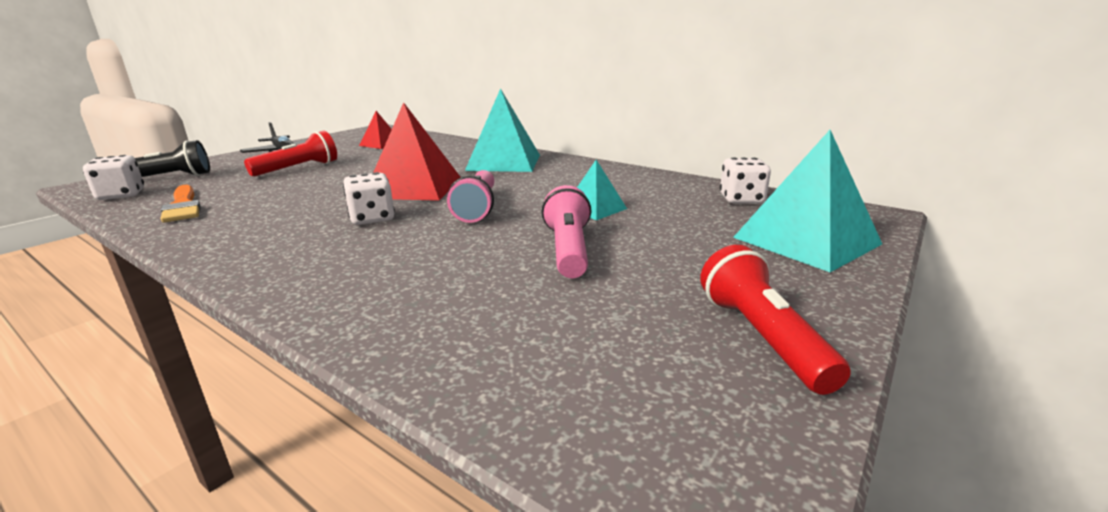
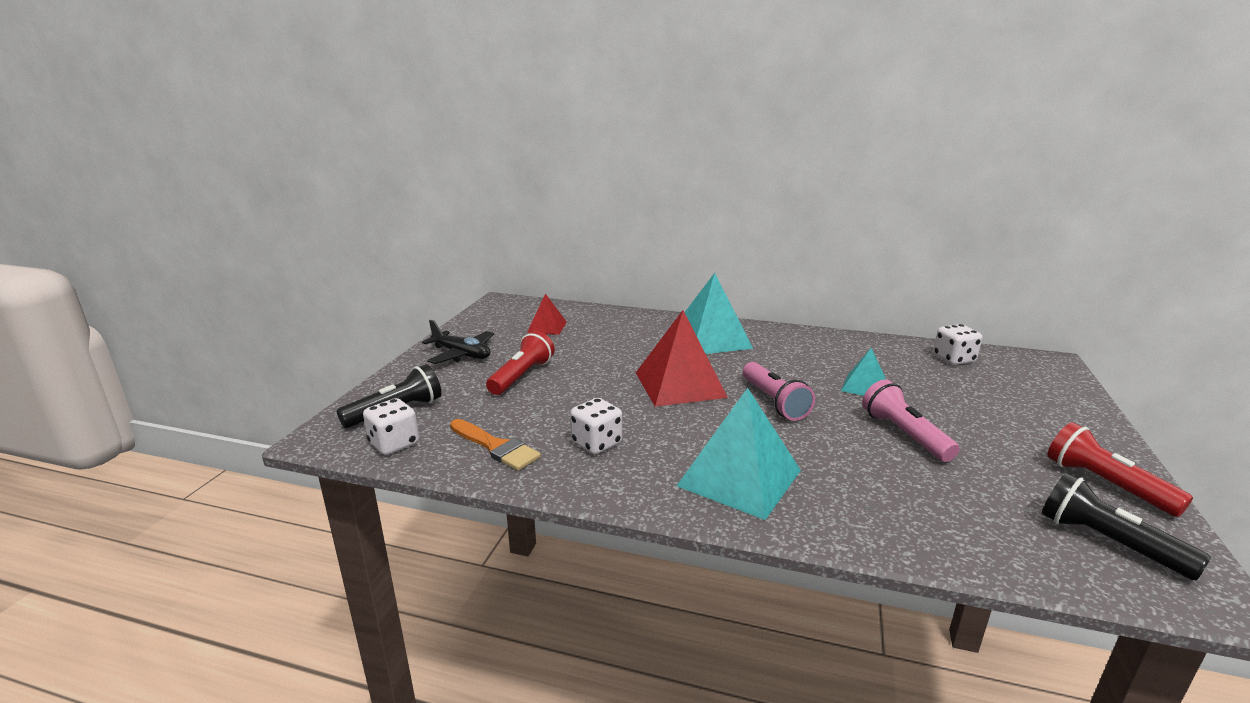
camera: 20 degrees left, 0 degrees up
white dice [343,172,395,225] -> white dice moved to [570,398,622,454]
turquoise pyramid [733,130,882,272] -> turquoise pyramid moved to [677,388,801,520]
none -> black flashlight [1042,473,1211,580]

